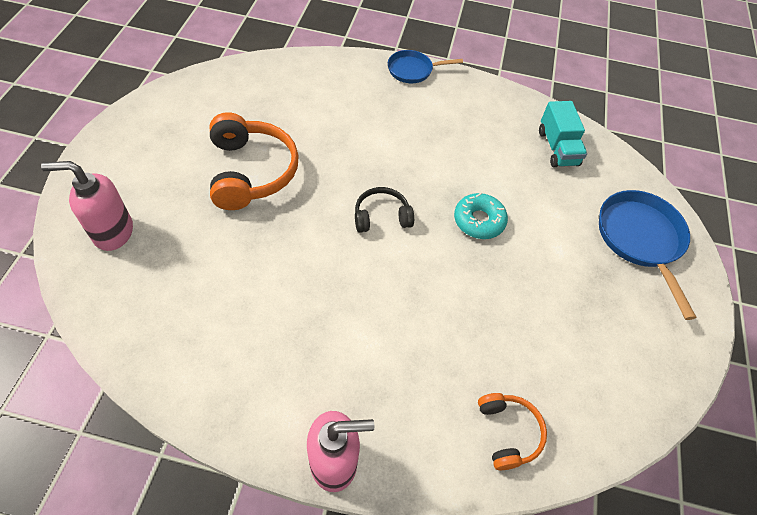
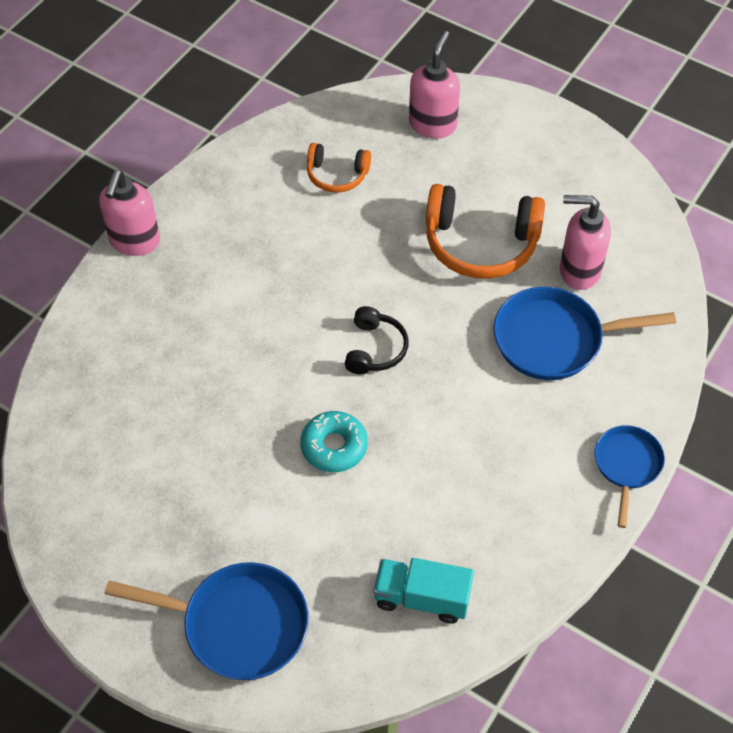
camera: 115 degrees right, 0 degrees up
orange headphones [478,393,547,470] -> orange headphones moved to [307,143,371,193]
none -> blue pan [494,287,676,380]
none -> pink soap dispenser [560,195,611,290]

